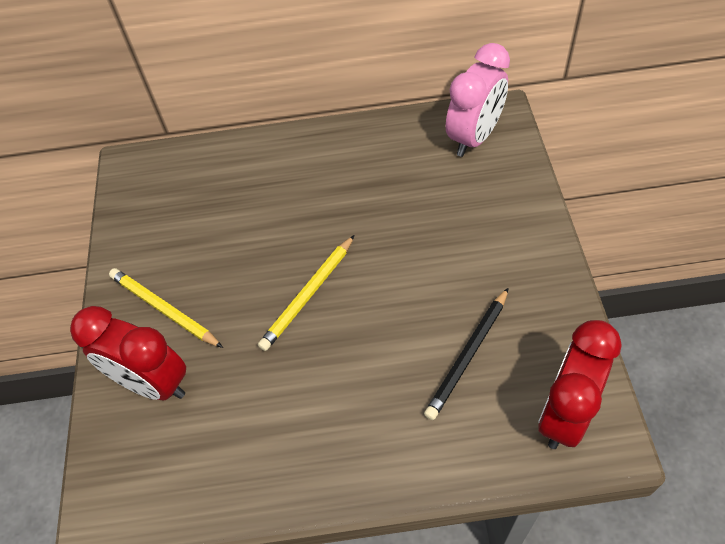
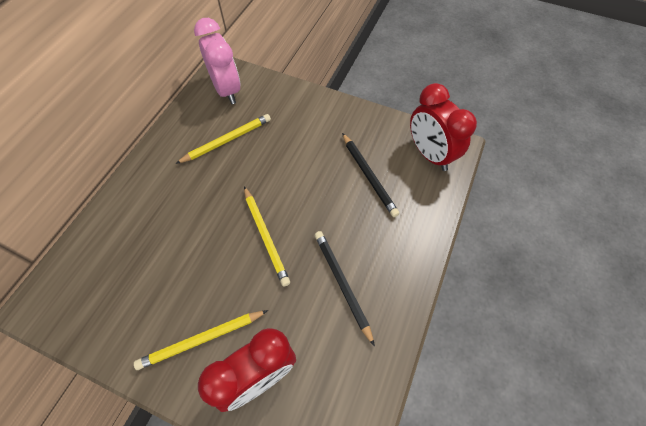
camera: 65 degrees left, 5 degrees up
none -> yellow pencil [175,114,271,164]
none -> black pencil [315,231,375,346]

